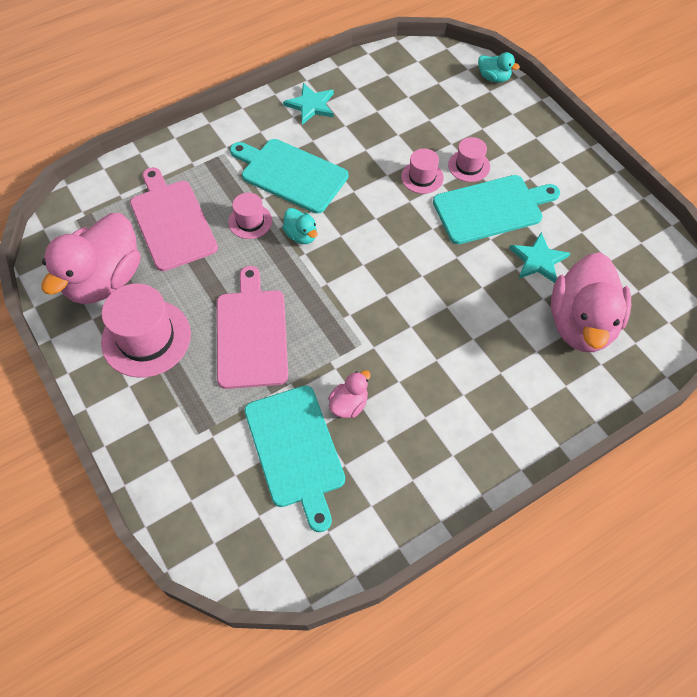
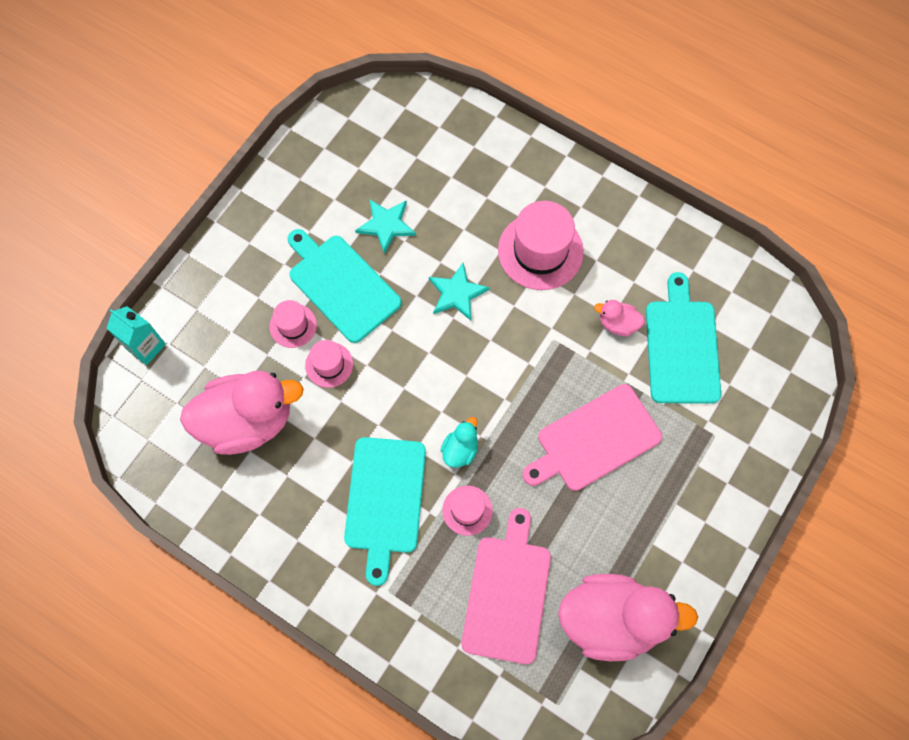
camera: 115 degrees left, 10 degrees up
pink hat [101,283,191,378] -> pink hat moved to [498,201,584,290]
pink cutting board [130,167,218,271] -> pink cutting board turned 150 degrees clockwise [461,508,551,664]
turquoise cutting board [245,386,345,532] -> turquoise cutting board turned 45 degrees counterclockwise [646,272,721,404]
turquoise star [283,83,334,125] -> turquoise star moved to [429,263,490,321]
turquoise duck [478,52,520,83] -> turquoise carton [107,306,166,365]
pink duck [551,252,631,352] -> pink duck moved to [180,371,304,455]

